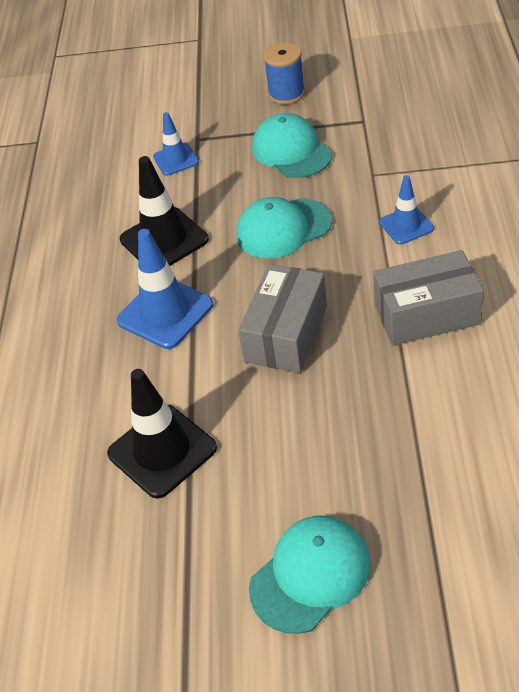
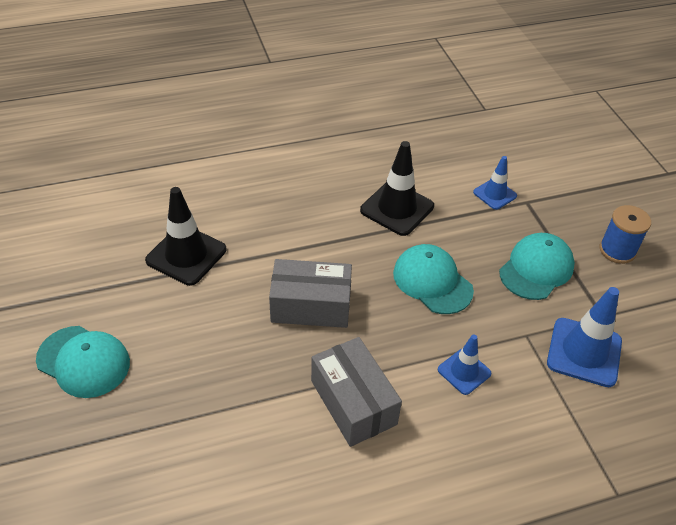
camera: 65 degrees right, 0 degrees up
blue traffic cone [117,229,213,349] -> blue traffic cone moved to [547,287,622,387]

